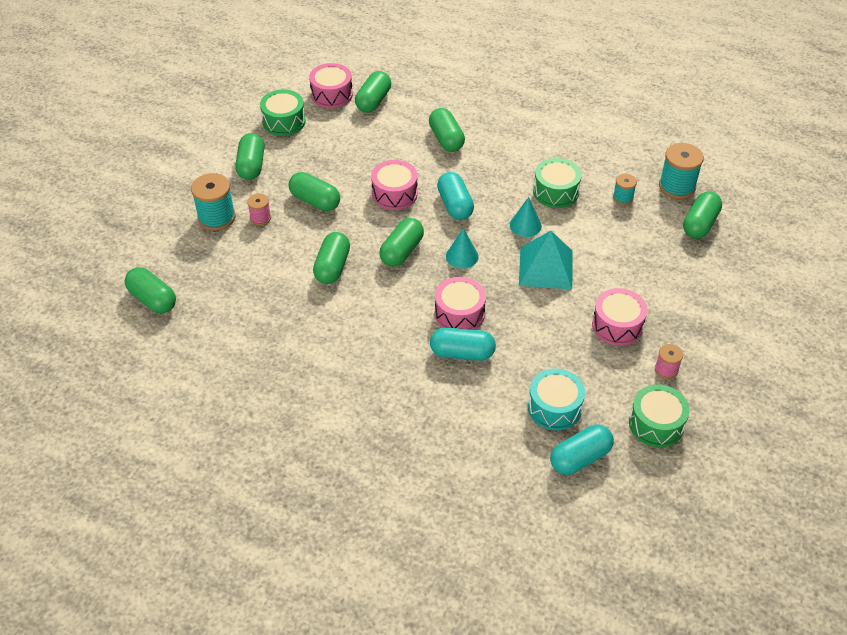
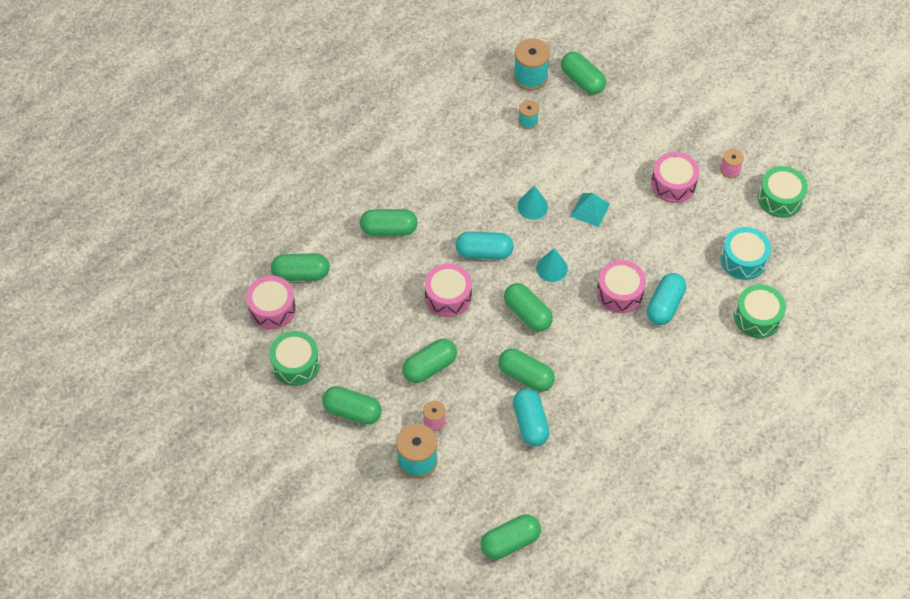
camera: 70 degrees left, 10 degrees up
green capsule [355,71,391,113] -> green capsule turned 45 degrees counterclockwise [271,253,330,281]
turquoise pyramid [519,231,573,289] -> turquoise pyramid [570,193,610,227], size x0.63
green drum [533,158,582,208] -> green drum moved to [734,284,786,338]
turquoise capsule [550,425,614,475] -> turquoise capsule moved to [513,388,549,446]

